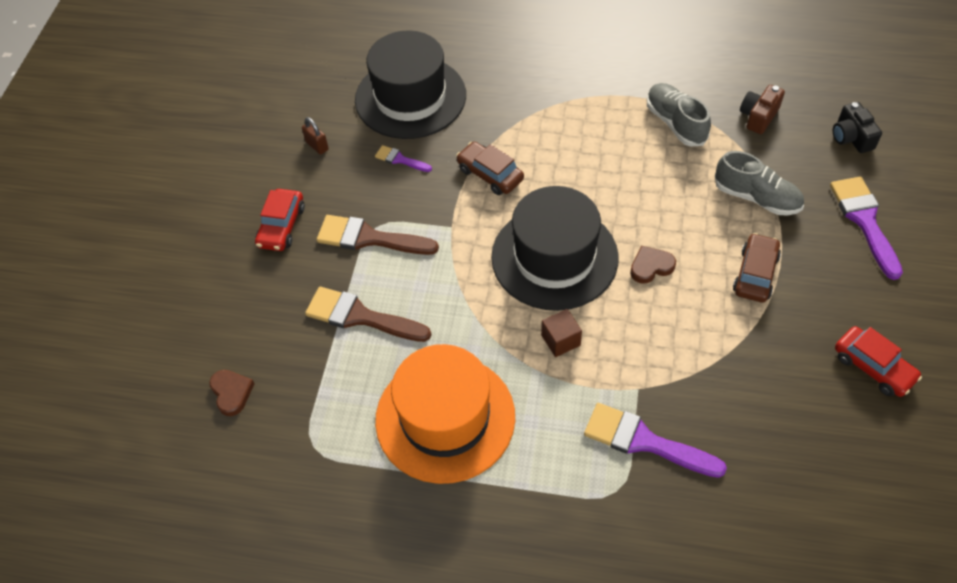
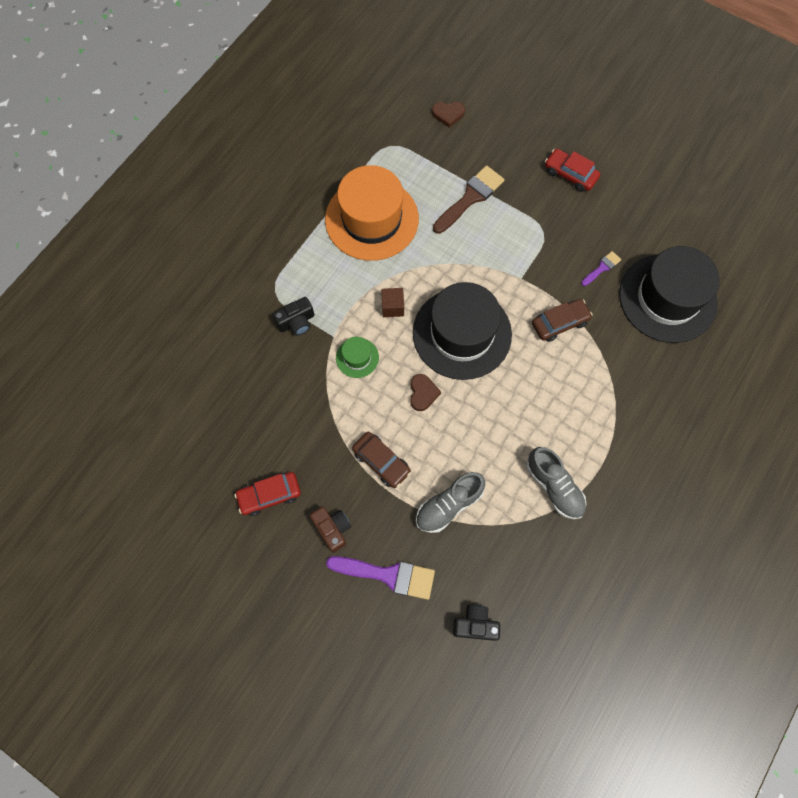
camera: 110 degrees right, 15 degrees up
brown padlock [302,117,329,155] -> none
brown brush [317,215,439,255] -> none
purple brush [584,403,727,478] -> black camera [272,297,314,336]
grey shoe [647,83,711,147] -> grey shoe turned 60 degrees clockwise [526,447,586,519]
brown camera [740,85,785,134] -> brown camera moved to [310,507,351,553]
none -> green hat [336,337,379,378]

